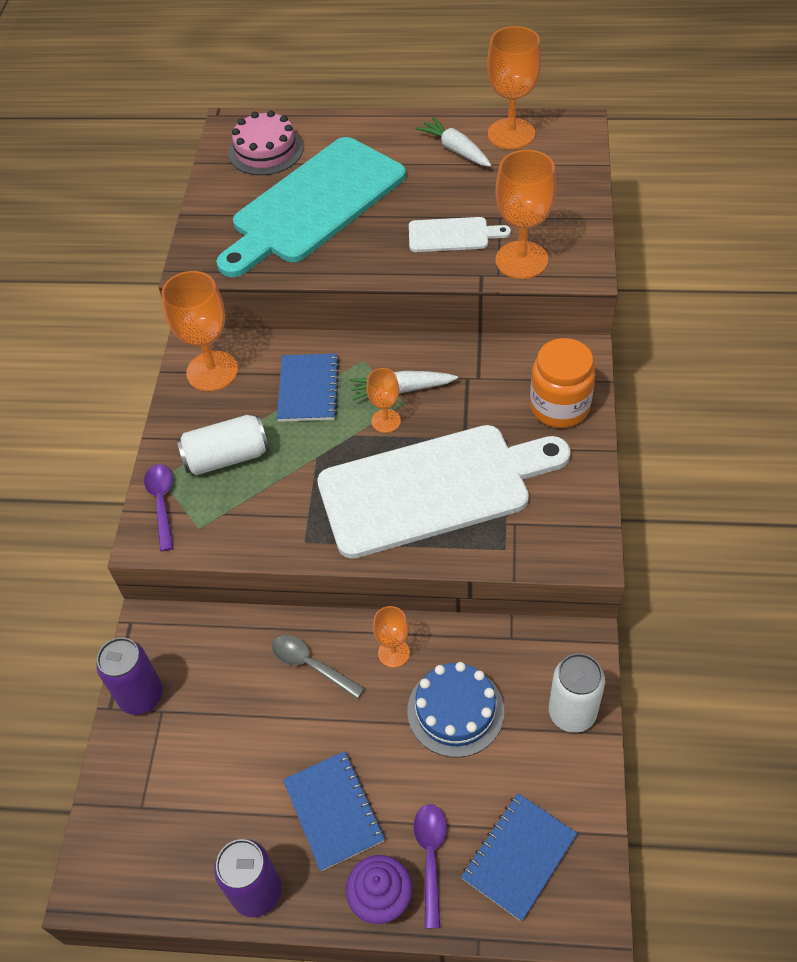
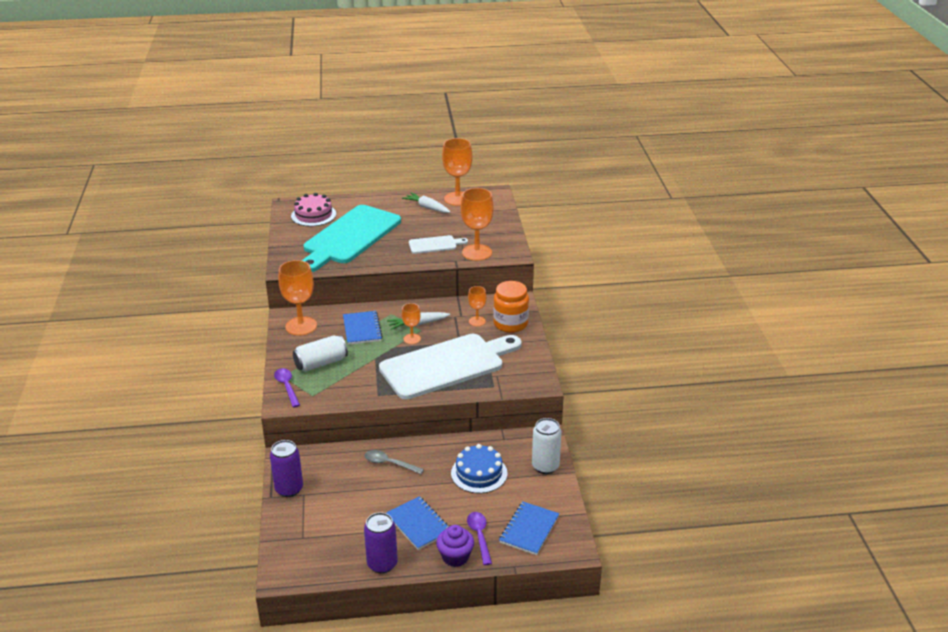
camera: 15 degrees left, 20 degrees down
orange goblet [373,606,410,668] -> orange goblet moved to [468,286,486,326]

